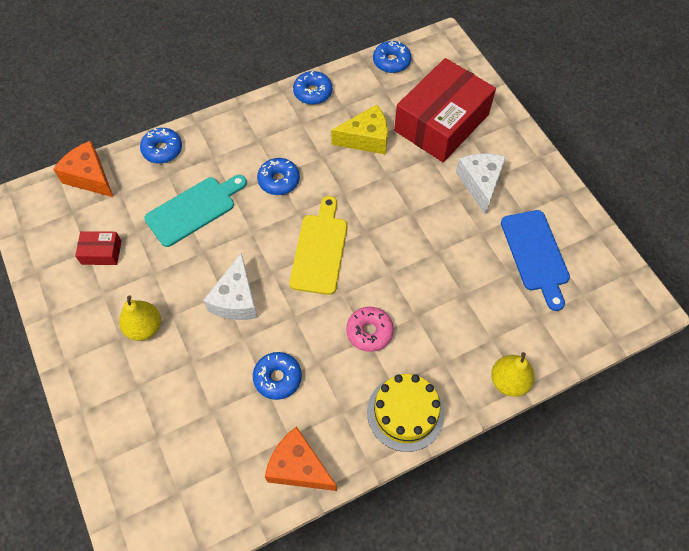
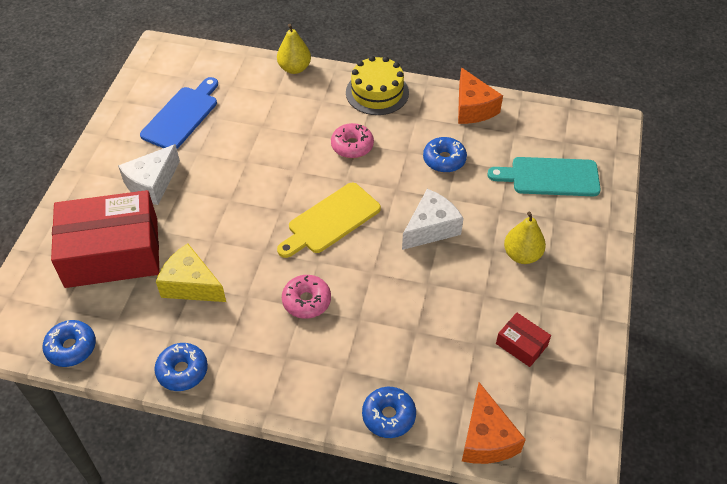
camera: 140 degrees left, 10 degrees down
turquoise cutting board [144,175,247,247] -> turquoise cutting board moved to [487,157,601,196]
blue donut [257,158,300,195] -> pink donut [282,275,331,319]

